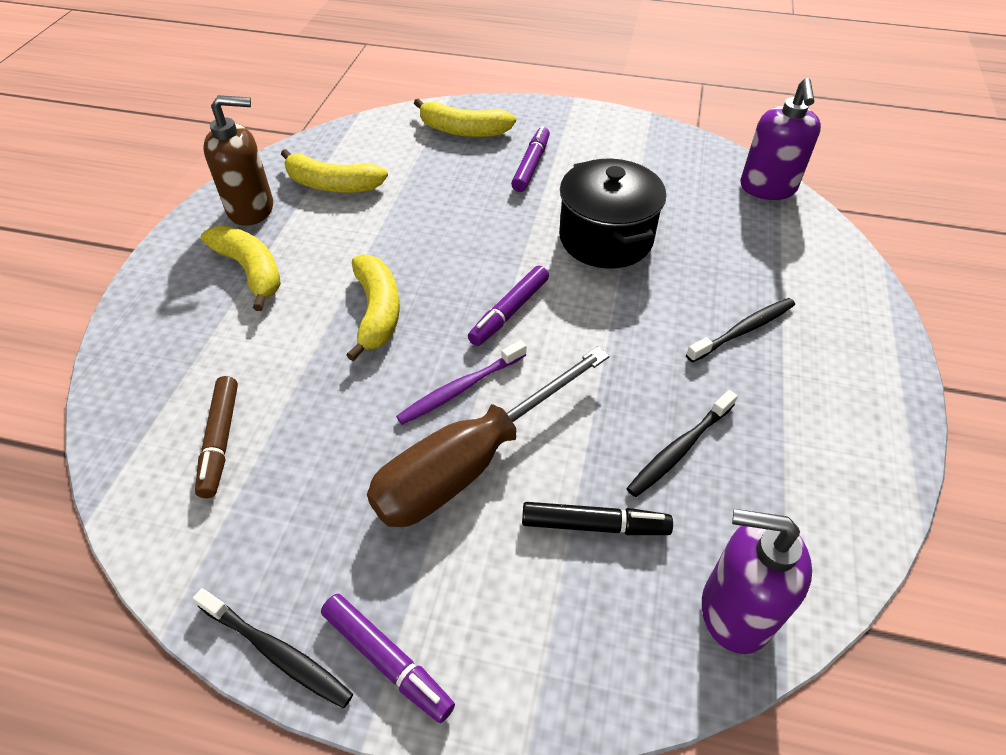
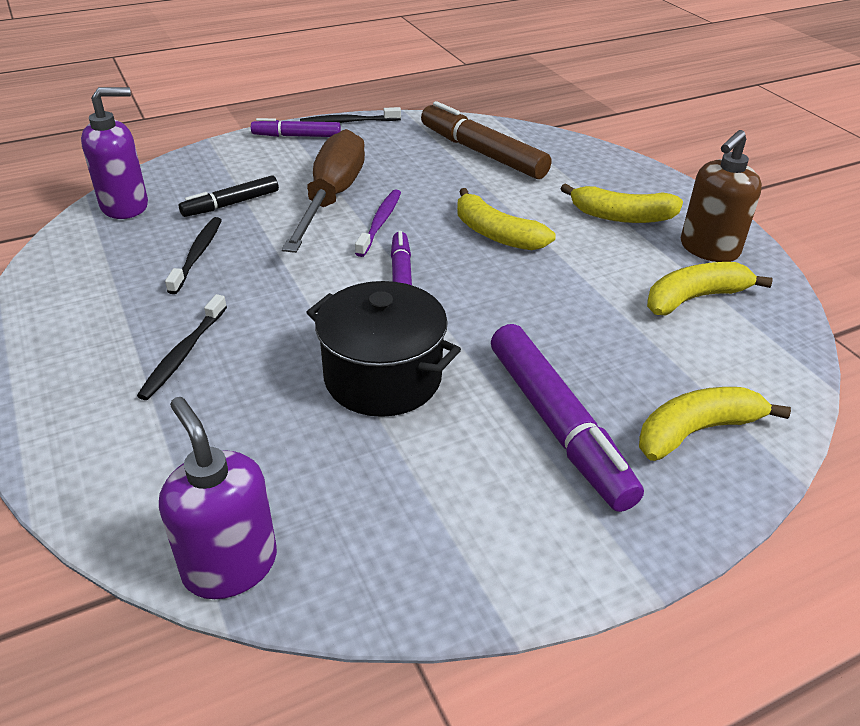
camera: 140 degrees right, 10 degrees down
brown marker [195,376,238,498] -> brown marker [421,101,551,179], size x1.73
purple marker [511,126,550,192] -> purple marker [491,324,644,512], size x1.73

